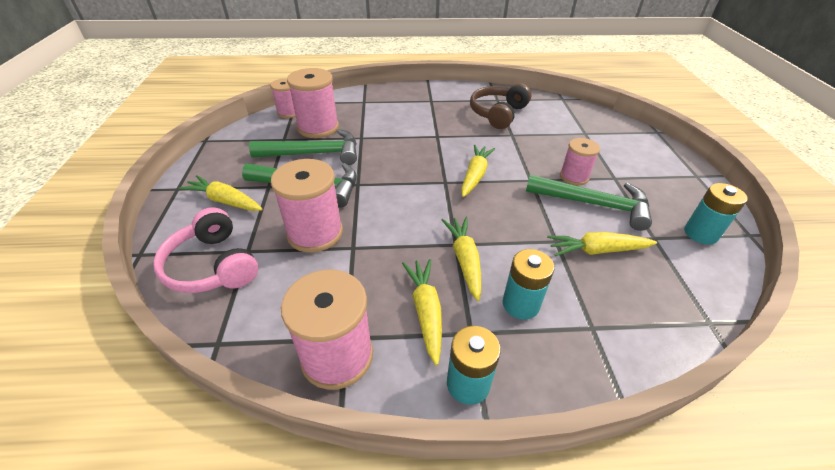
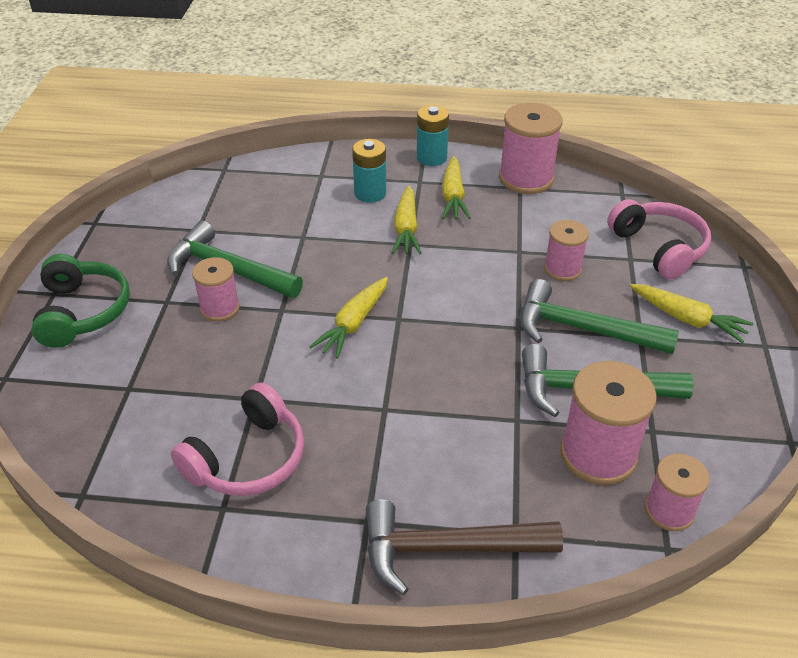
camera: 170 degrees left, 0 degrees up
pink spool [271,159,343,253] -> pink spool [544,220,589,281], size x0.61
brown headphones [470,83,531,129] -> pink headphones [171,382,304,496]
yellow carrot [547,232,657,256] -> none
turquoise battery [684,183,748,245] -> none
none -> green headphones [31,254,130,348]
none -> brown hammer [366,499,563,595]

